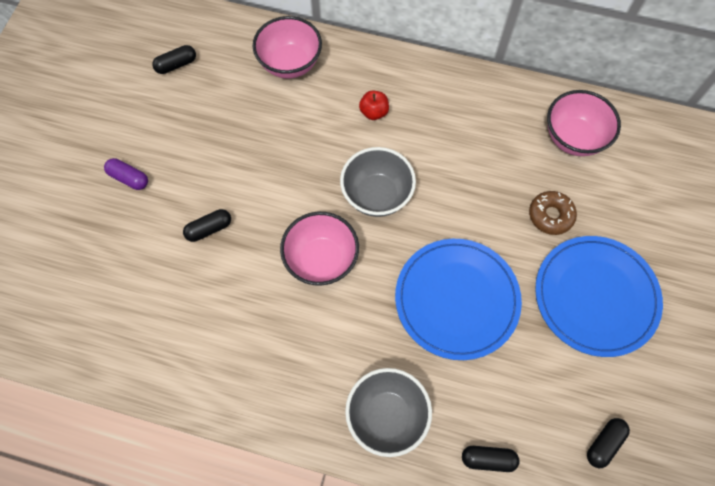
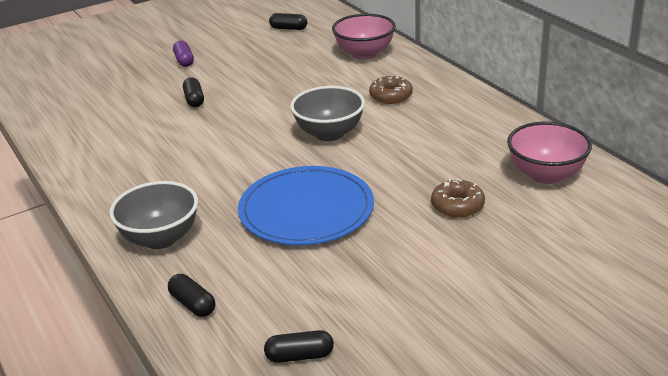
camera: 45 degrees right, 35 degrees down
black capsule [183,209,231,242] -> black capsule turned 60 degrees clockwise [183,77,204,107]
pink bowl [280,212,359,285] -> none
red apple [359,91,389,120] -> brown donut [369,76,413,104]
blue plate [535,236,663,357] -> none

